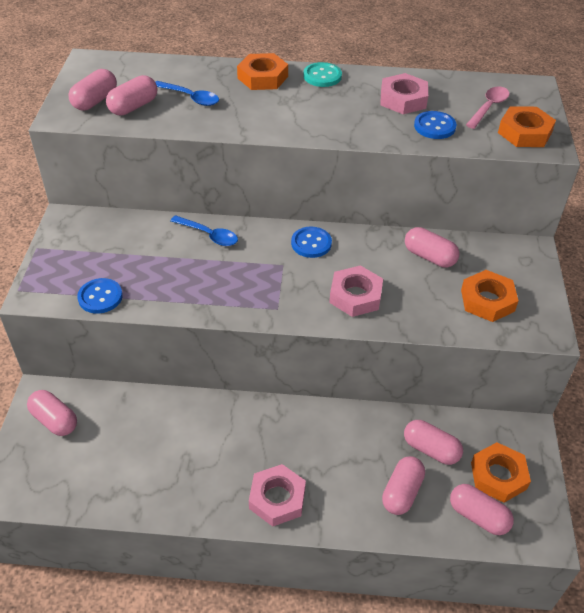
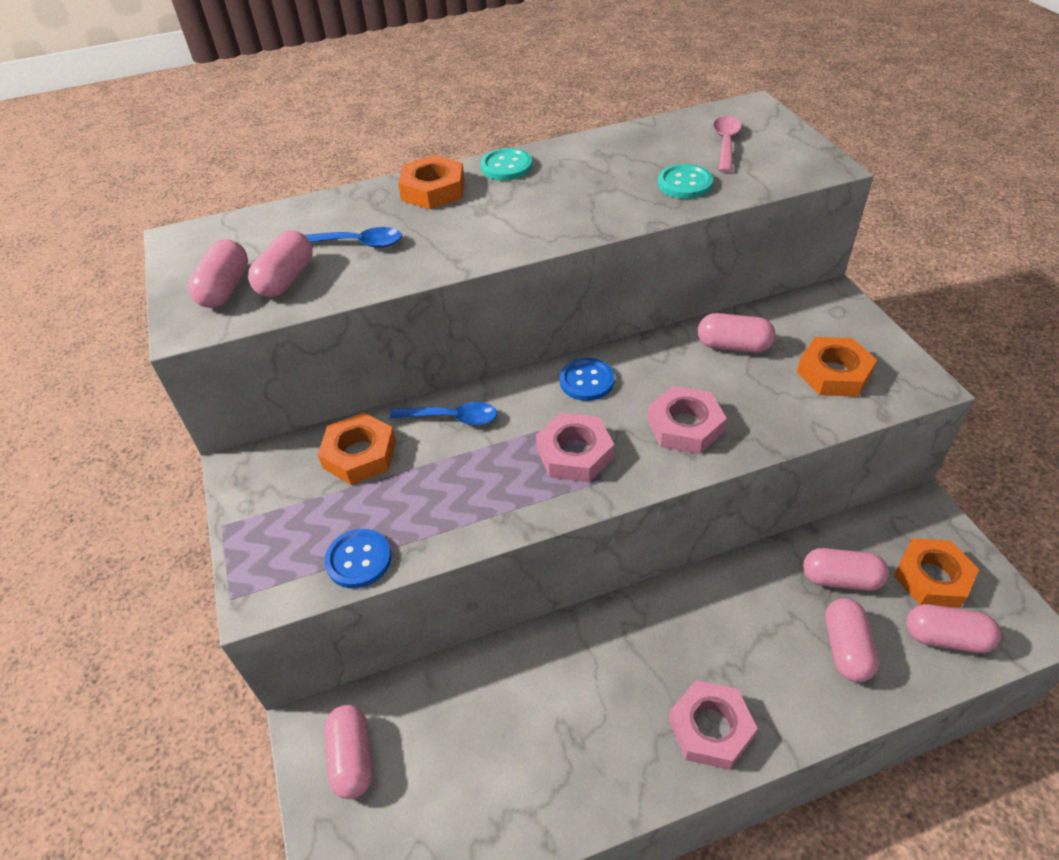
camera: 20 degrees left, 0 degrees up
pink capsule [27,390,77,436] -> pink capsule turned 60 degrees clockwise [324,705,373,799]
pink nut [380,73,428,114] -> pink nut moved to [536,413,614,482]
blue button [414,111,457,139] -> turquoise button [658,164,713,199]
orange nut [498,107,556,147] -> orange nut moved to [317,413,396,485]

